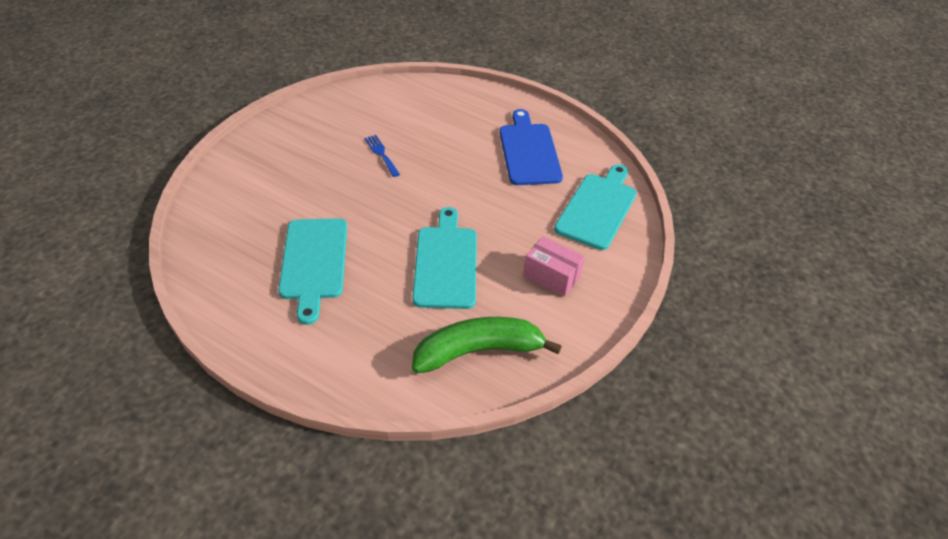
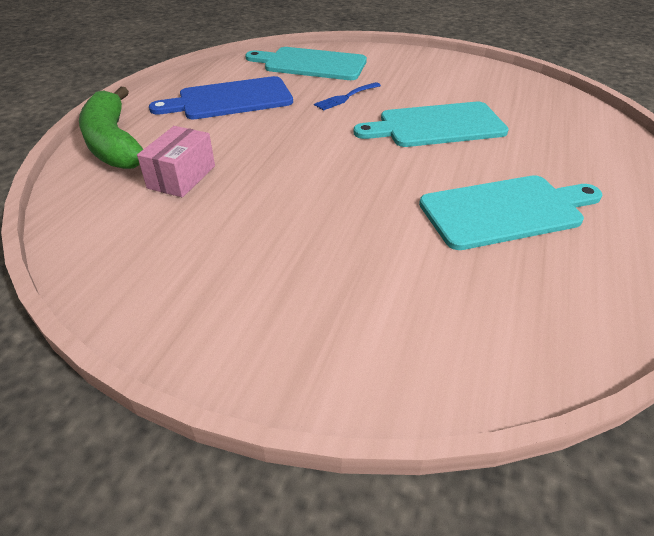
camera: 100 degrees left, 5 degrees down
blue fork [365,135,400,177] -> blue fork moved to [314,82,381,111]
green banana [412,317,562,373] -> green banana moved to [79,87,143,169]
pink box [523,236,585,297] -> pink box moved to [137,126,215,197]

